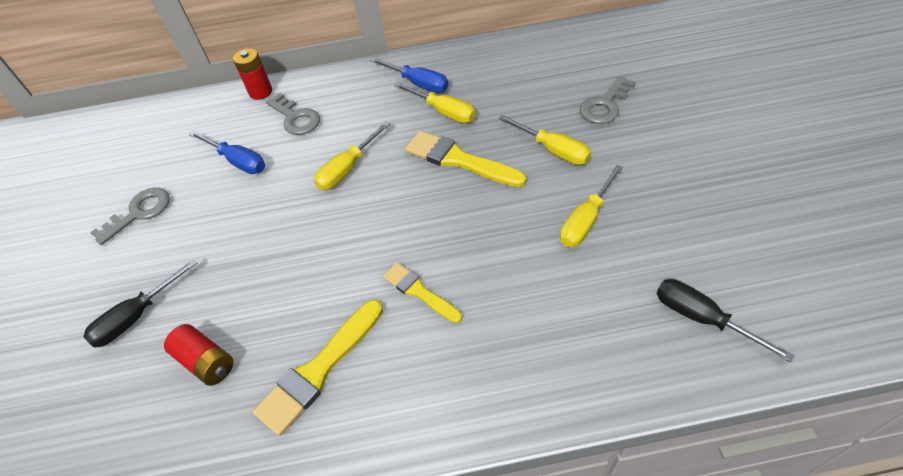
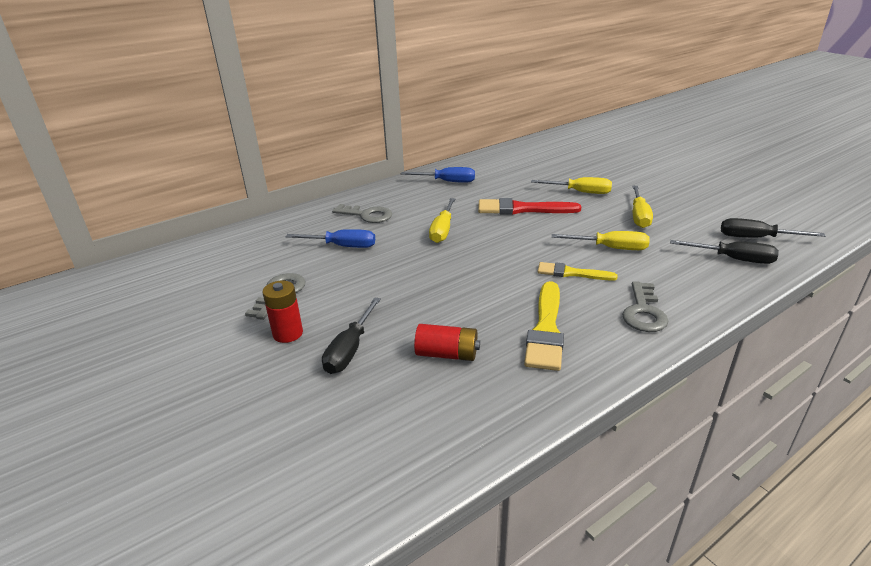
camera: 30 degrees left, 20 degrees down
red battery [233,48,272,100] -> red battery moved to [262,281,303,343]
yellow screwdriver [394,82,476,123] -> yellow screwdriver moved to [552,231,650,250]
yellow brush [405,131,526,187] -> red brush [478,198,581,215]
grey key [580,76,636,124] -> grey key moved to [622,281,668,332]
none -> black screwdriver [670,240,779,264]

